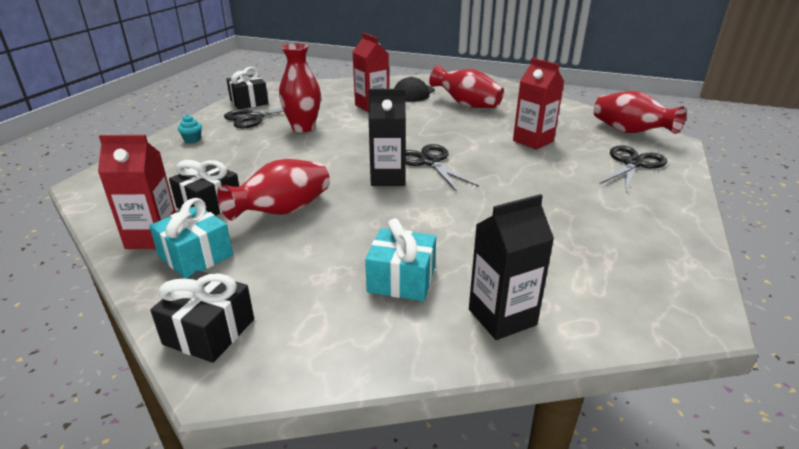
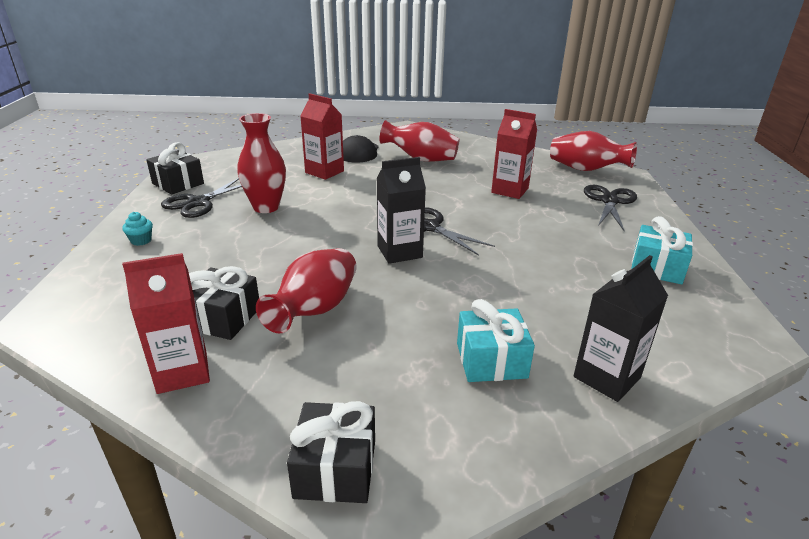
camera: 20 degrees left, 0 degrees up
turquoise gift [149,198,233,279] -> turquoise gift moved to [631,216,693,284]

